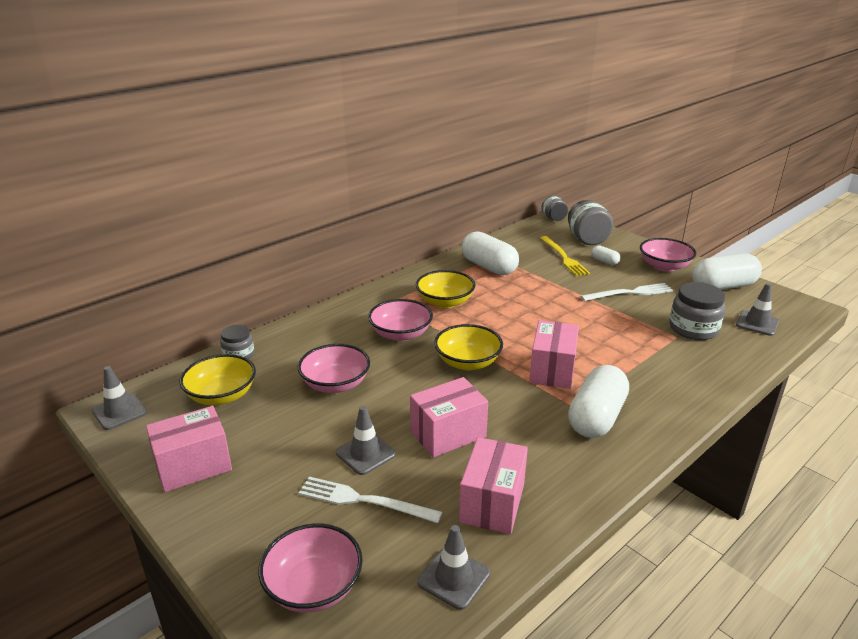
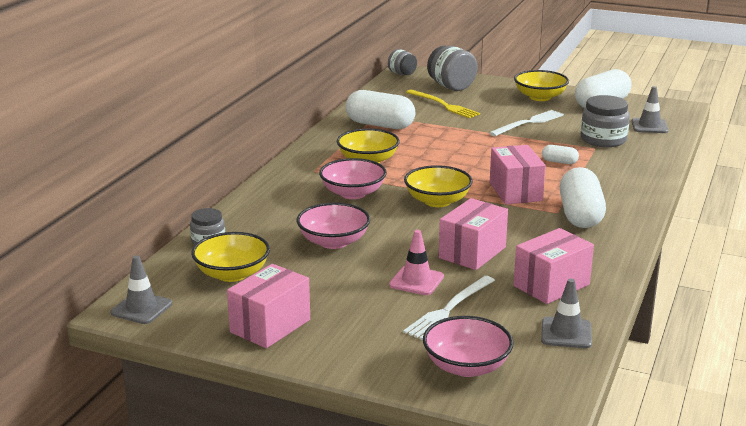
camera: 25 degrees left, 5 degrees down
white fork [299,477,442,523] -> white fork turned 45 degrees counterclockwise [403,276,495,340]
grey traffic cone [336,406,396,475] -> pink traffic cone [389,230,444,295]
pink box [459,437,528,534] -> pink box turned 60 degrees clockwise [514,228,594,304]
white capsule [591,245,621,265] -> white capsule moved to [542,145,579,164]
pink bowl [640,238,696,272] -> yellow bowl [514,70,569,101]

